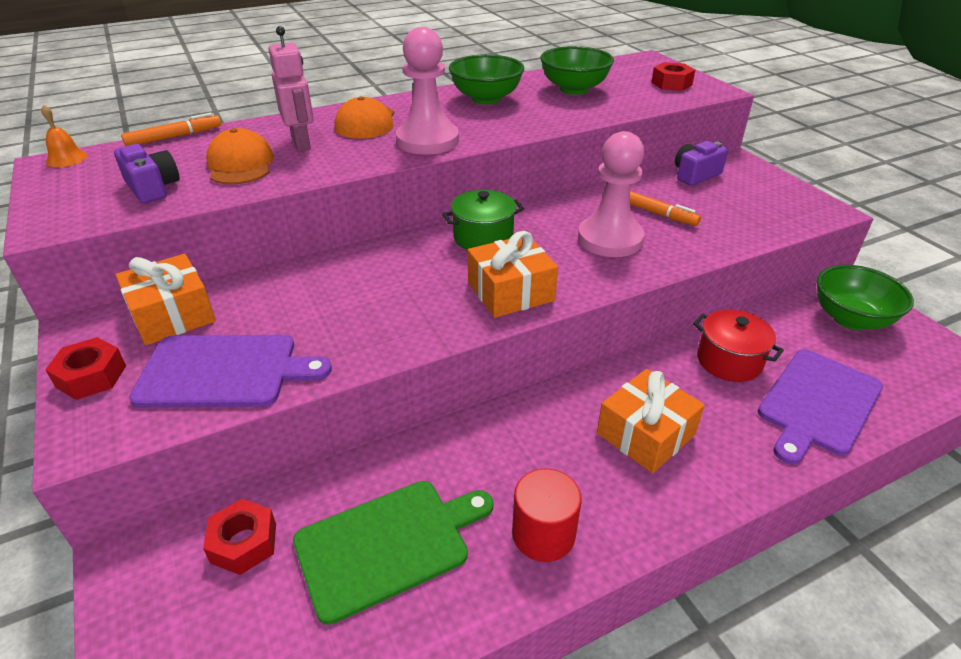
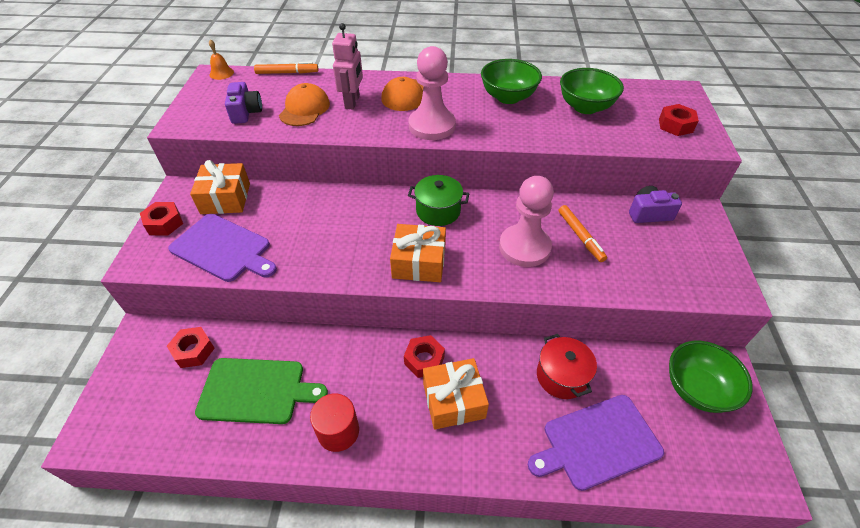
camera: 30 degrees right, 10 degrees up
none -> red nut [404,335,445,378]

